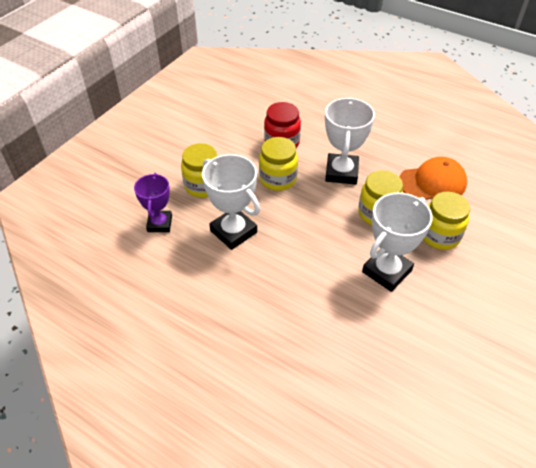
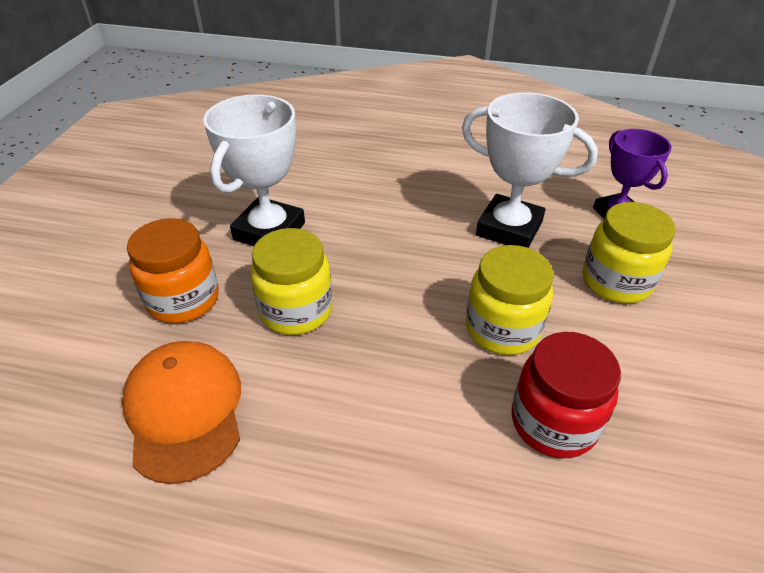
camera: 160 degrees right, 5 degrees down
white trophy [325,98,375,185] -> none
orange cap [399,157,467,200] -> orange cap turned 105 degrees clockwise [122,341,241,484]
yellow jar [423,192,470,250] -> orange jar [127,218,219,324]

